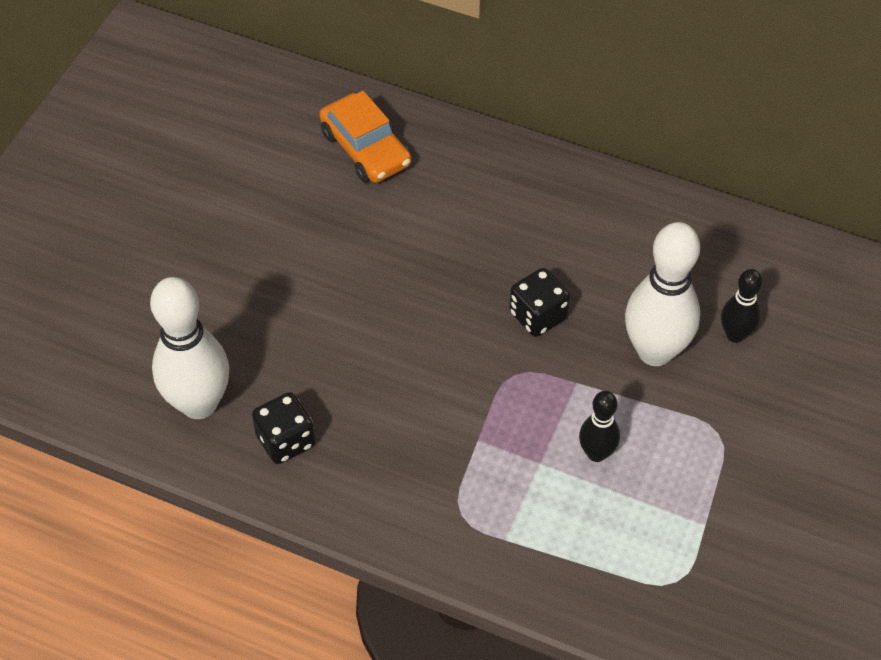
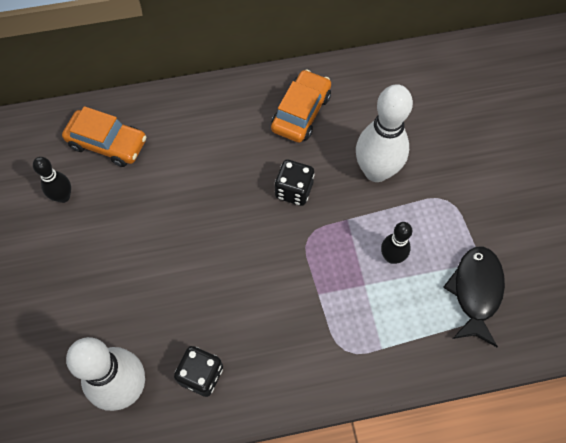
camera: 35 degrees left, 10 degrees up
black bowling pin [721,269,762,343] -> black bowling pin moved to [33,157,71,203]
none -> orange car [271,69,331,143]
none -> black fish [443,246,505,347]

